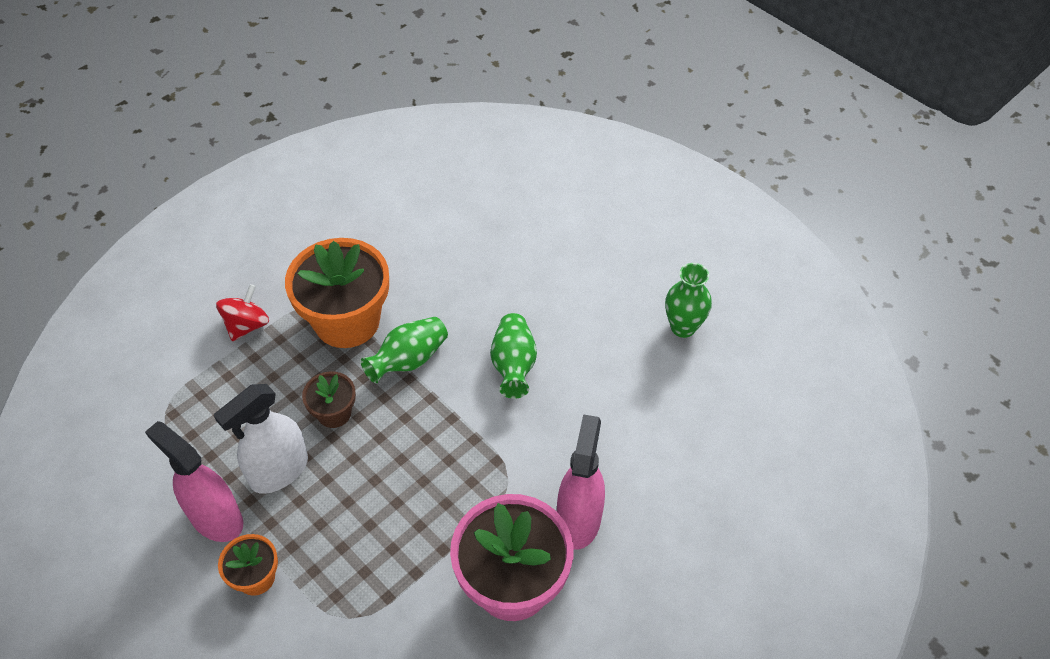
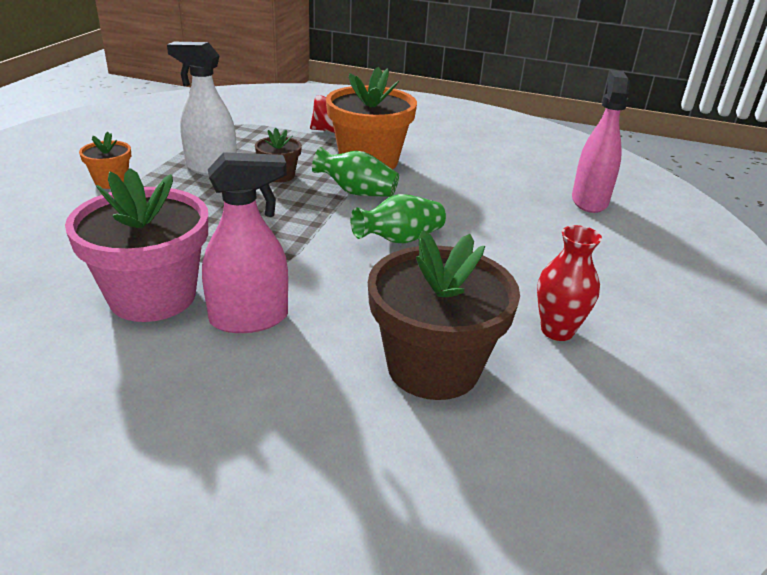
camera: 60 degrees right, 20 degrees down
pink spray bottle [145,421,243,542] -> pink spray bottle moved to [572,70,630,213]
green vase [665,263,712,338] -> red vase [537,225,602,341]
none -> brown flower pot [368,230,520,400]

